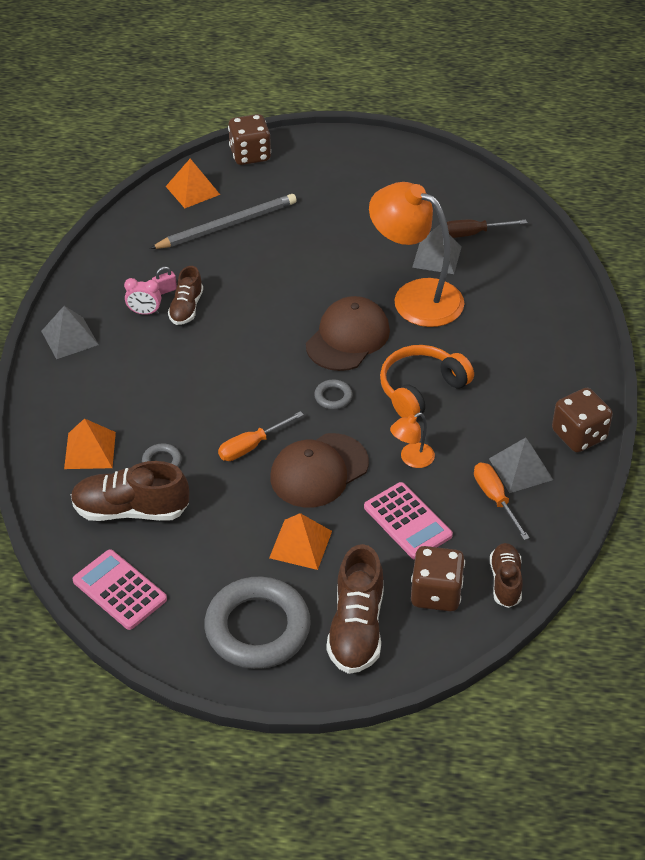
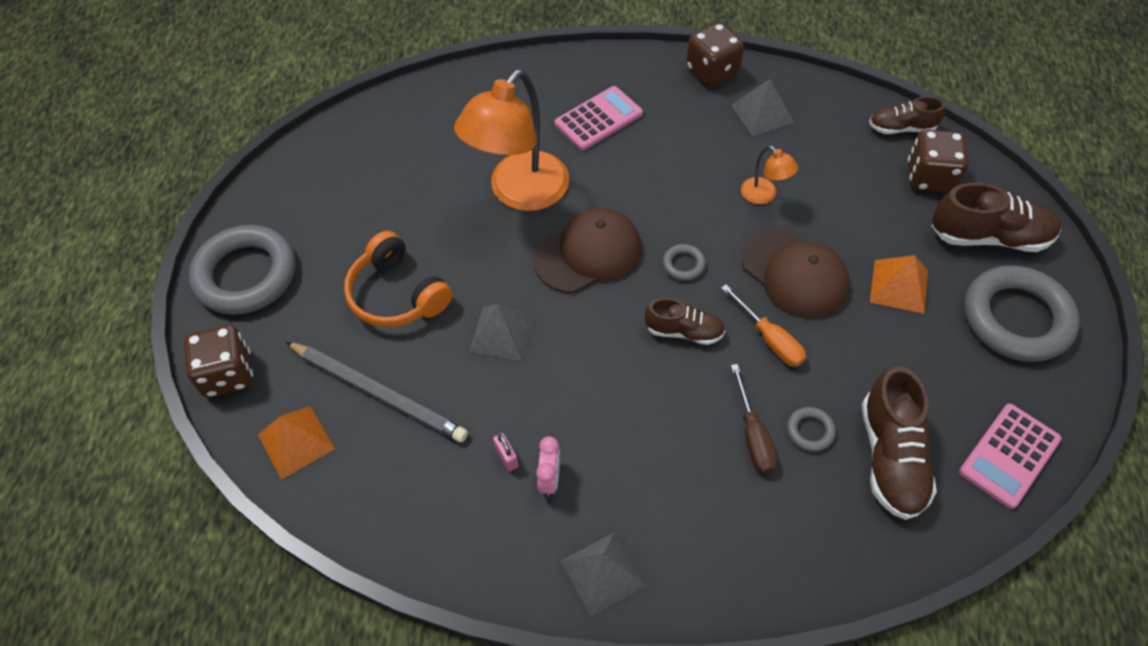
camera: 90 degrees left, 10 degrees up
orange pyramid [64,418,116,469] -> none
grey pencil [150,194,297,249] -> grey pencil turned 150 degrees clockwise [286,342,468,443]
brown shoe [168,266,203,325] -> brown shoe moved to [645,298,725,345]
brown cap [306,296,390,371] -> brown cap turned 120 degrees clockwise [533,208,642,293]
pink calculator [364,482,453,560] -> pink calculator moved to [555,86,643,151]
orange headphones [380,345,474,418] -> orange headphones moved to [344,231,452,327]
grey pyramid [412,225,461,274] -> grey pyramid moved to [469,304,535,361]
brown screwdriver [447,219,527,238] -> brown screwdriver moved to [731,364,777,474]
orange screwdriver [474,462,530,540] -> none
none -> grey ring [189,225,296,315]

